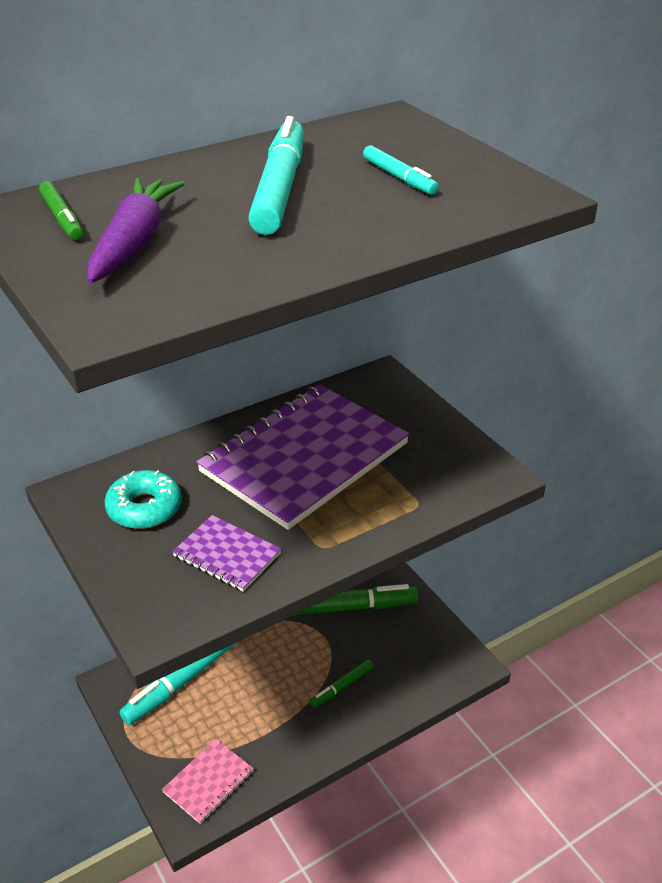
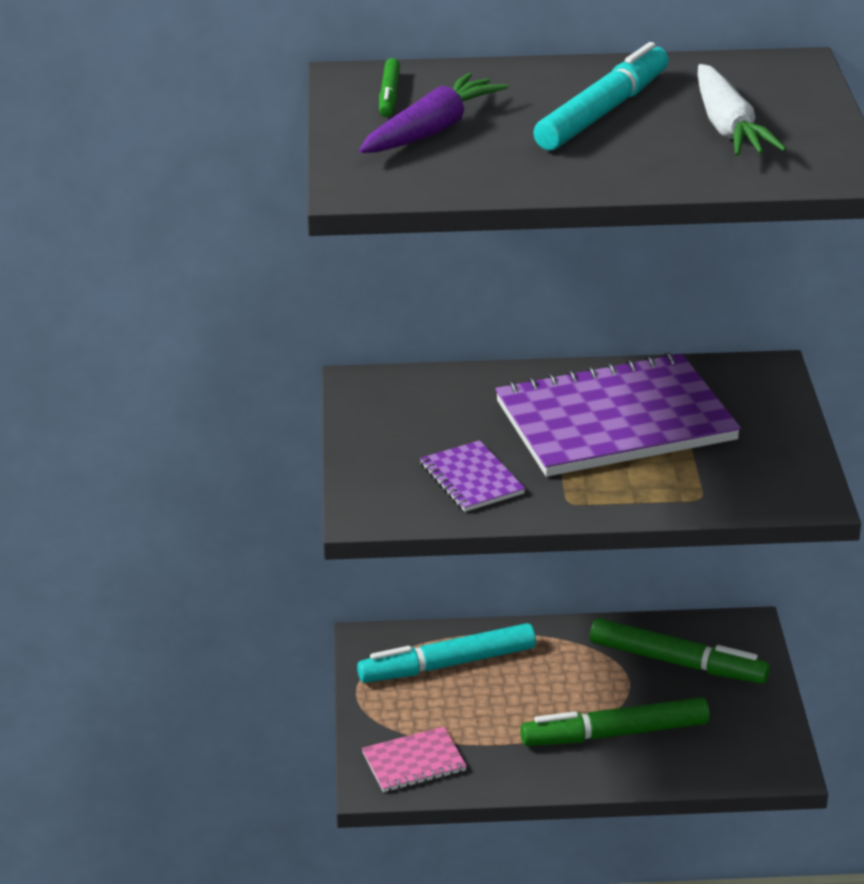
camera: 30 degrees right, 5 degrees down
turquoise donut [104,470,182,529] -> none
green marker [310,659,373,708] -> green marker [520,697,710,746], size x1.96
turquoise marker [363,145,439,195] -> white carrot [698,64,786,156]

